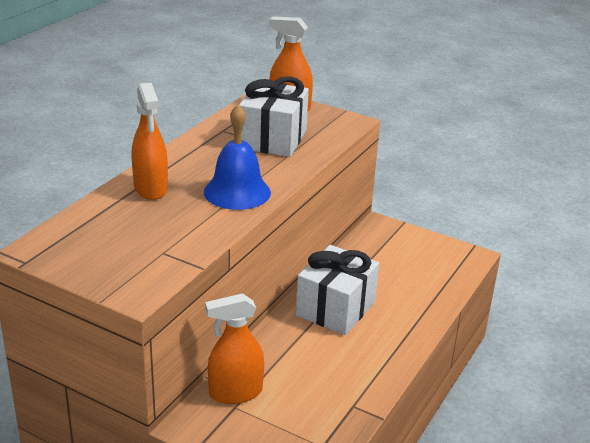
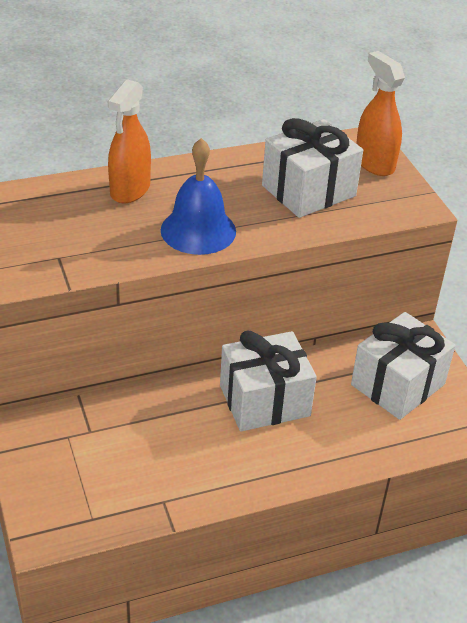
camera: 40 degrees right, 10 degrees up
orange spray bottle [205,293,264,404] -> none
none -> white gift [351,312,455,420]

